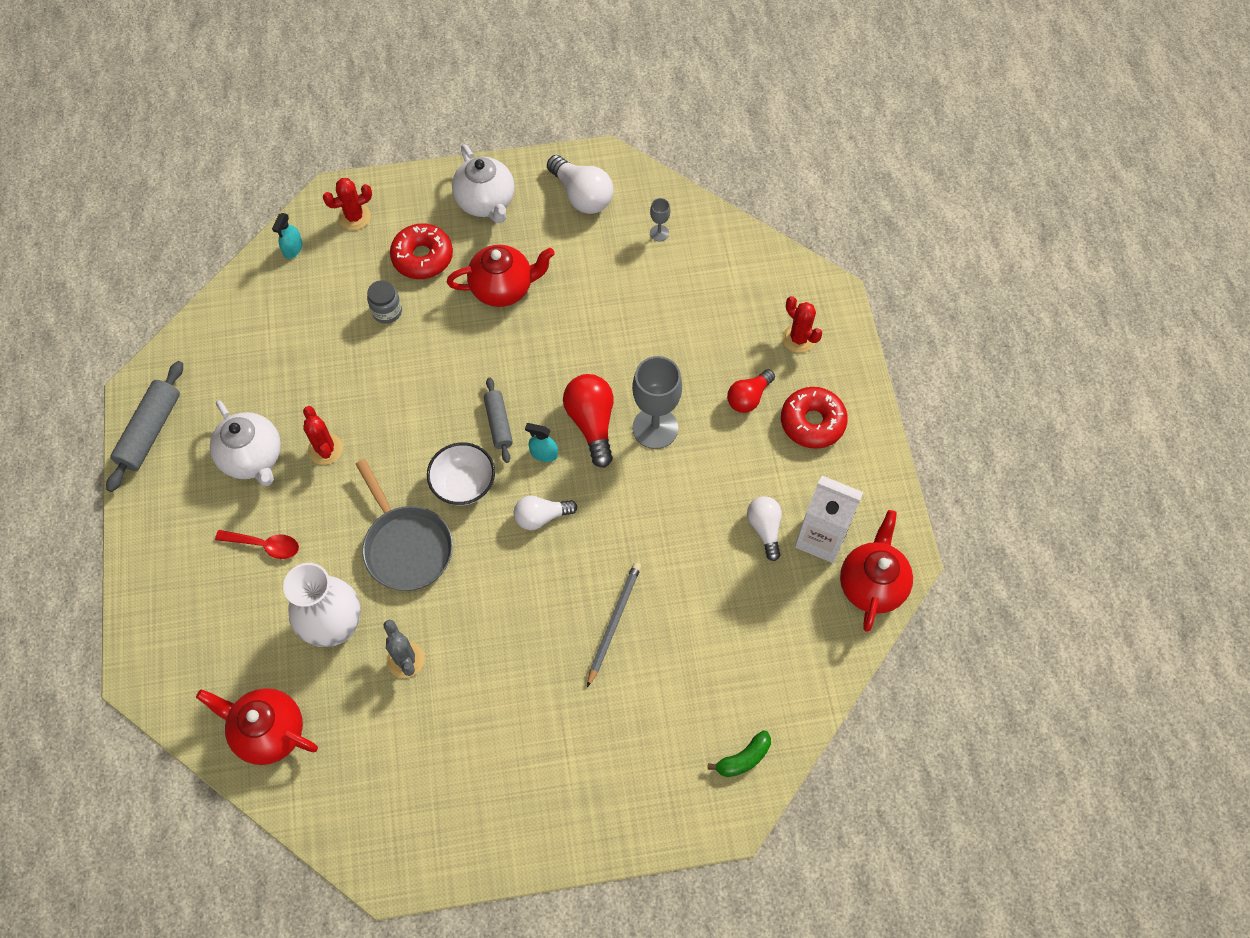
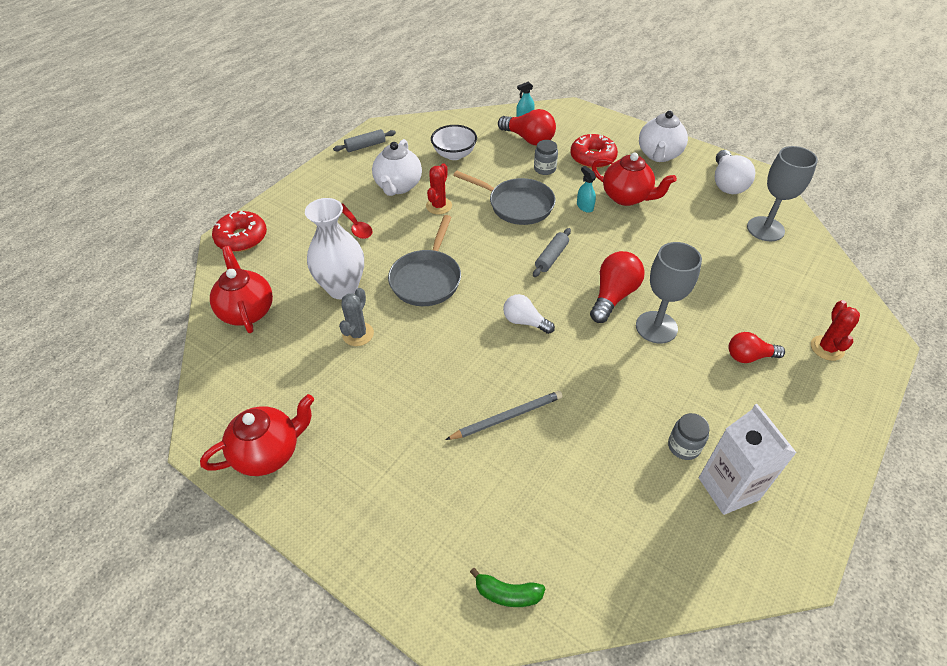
camera: 45 degrees right, 15 degrees down
grey rolling pin [106,361,183,492] -> grey rolling pin [333,129,396,152], size x0.64
red cactus [323,178,372,230] -> none
white bowl [427,442,495,506] -> white bowl moved to [431,125,477,160]
turquoise spray bottle [525,423,558,462] -> turquoise spray bottle moved to [577,166,596,213]
grey goblet [650,198,670,241] -> grey goblet [747,146,818,241], size x2.20
white light bulb [747,496,782,561] -> grey jar [668,413,710,460]
red donut [781,387,848,449] -> red donut moved to [212,211,267,252]
red teapot [840,510,913,632] -> red teapot moved to [200,394,314,476]
none -> grey pan [453,171,556,225]
none -> red light bulb [498,109,556,146]

